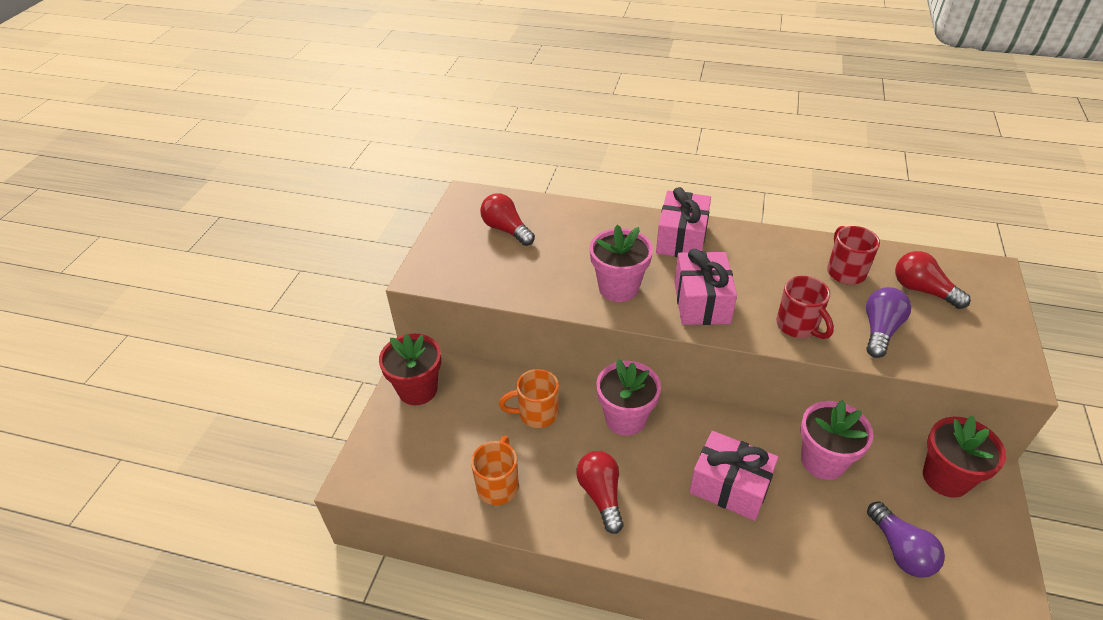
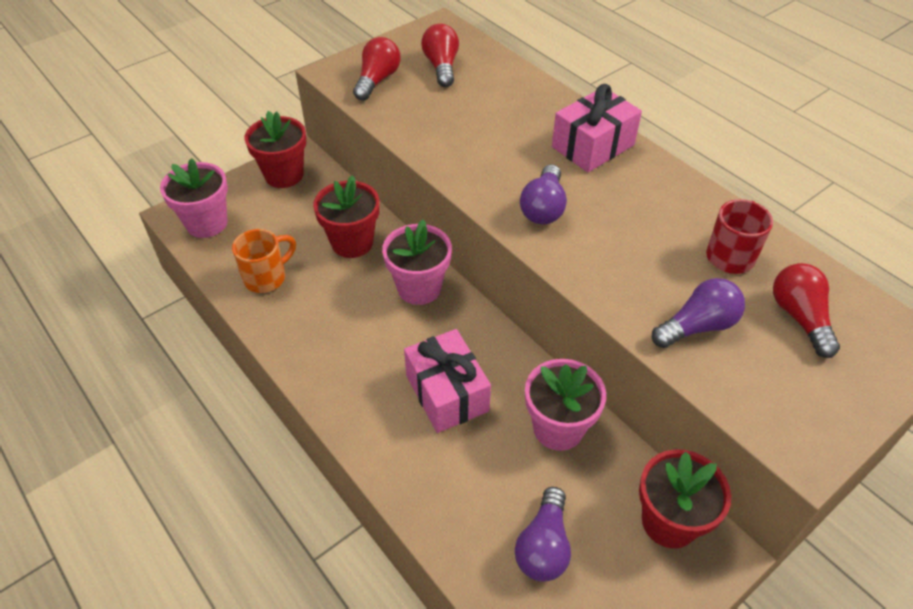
camera: 35 degrees right, 5 degrees up
orange mug [499,369,559,428] -> red flower pot [313,175,380,258]
red light bulb [576,451,624,534] -> red light bulb moved to [353,37,401,101]
pink flower pot [590,225,653,302] -> pink flower pot moved to [160,158,228,238]
pink gift [674,249,737,325] -> purple light bulb [520,165,567,225]
red mug [776,276,834,339] -> none

